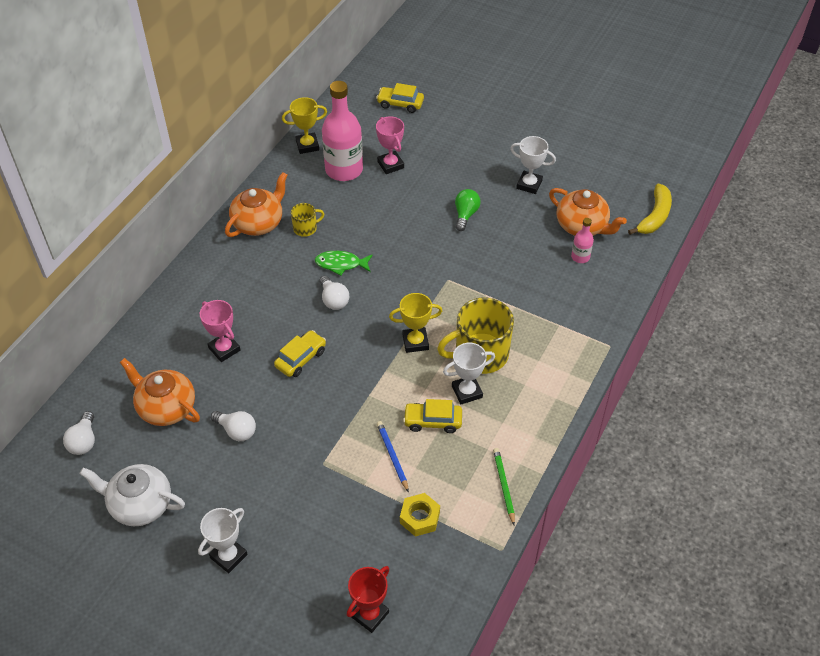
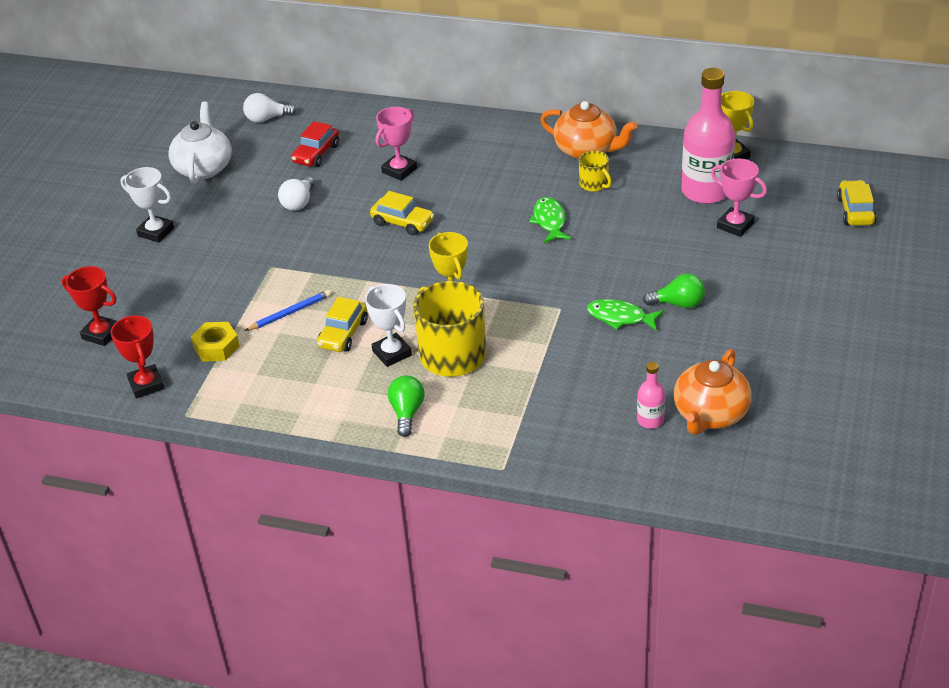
camera: 80 degrees right, 10 degrees down
orange teapot [120,358,200,426] -> red car [291,121,339,167]
white light bulb [320,276,349,310] -> none
pink trophy [376,116,404,174] -> pink trophy turned 75 degrees clockwise [711,159,767,237]
yellow car [403,399,462,433] -> yellow car turned 150 degrees counterclockwise [317,297,368,352]
green pencil [493,448,515,525] -> none
white trophy [510,136,556,194] -> none
yellow banana [628,184,672,235] -> none
none -> red trophy [111,316,165,398]
none -> green light bulb [388,375,424,437]
none -> green fish [587,299,664,331]

